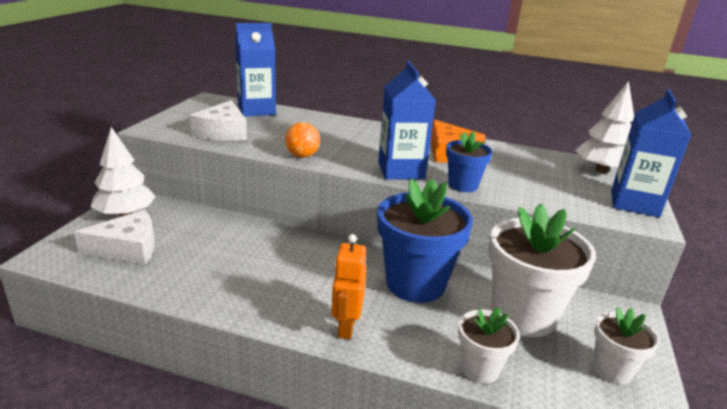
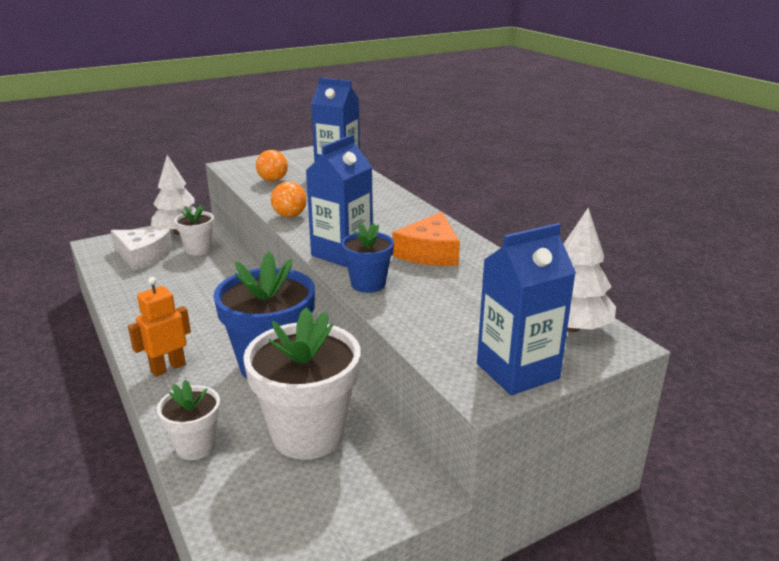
camera: 45 degrees right, 0 degrees up
white cheese [190,100,247,141] -> orange ball [256,150,288,182]
white flower pot [593,307,659,384] -> white flower pot moved to [174,205,214,256]

